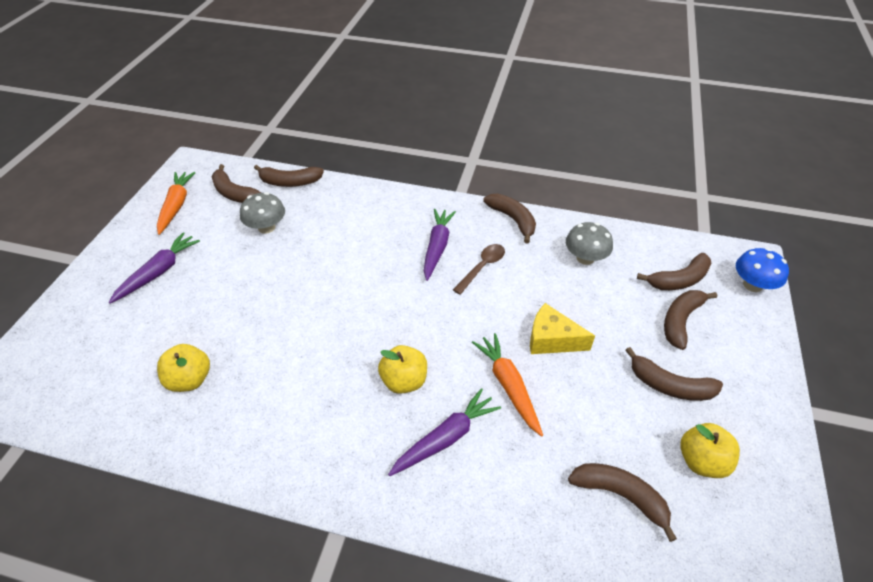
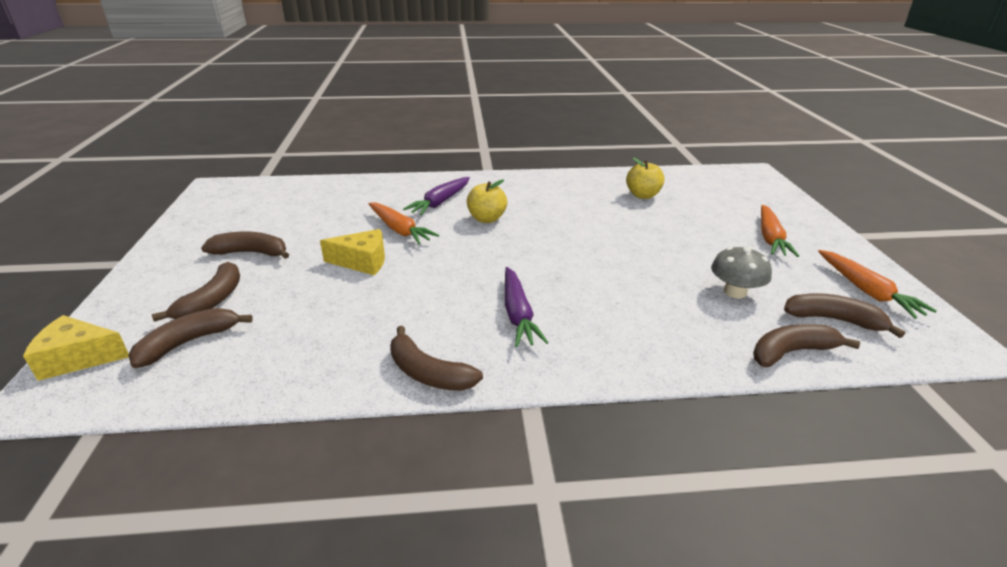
camera: 160 degrees right, 15 degrees down
purple carrot [109,232,200,304] -> orange carrot [761,205,799,257]
brown spoon [453,244,505,295] -> none
grey mushroom [566,222,613,265] -> none
brown banana [568,463,677,542] -> none
yellow apple [680,423,740,478] -> none
blue mushroom [736,248,789,292] -> yellow cheese [23,315,129,381]

